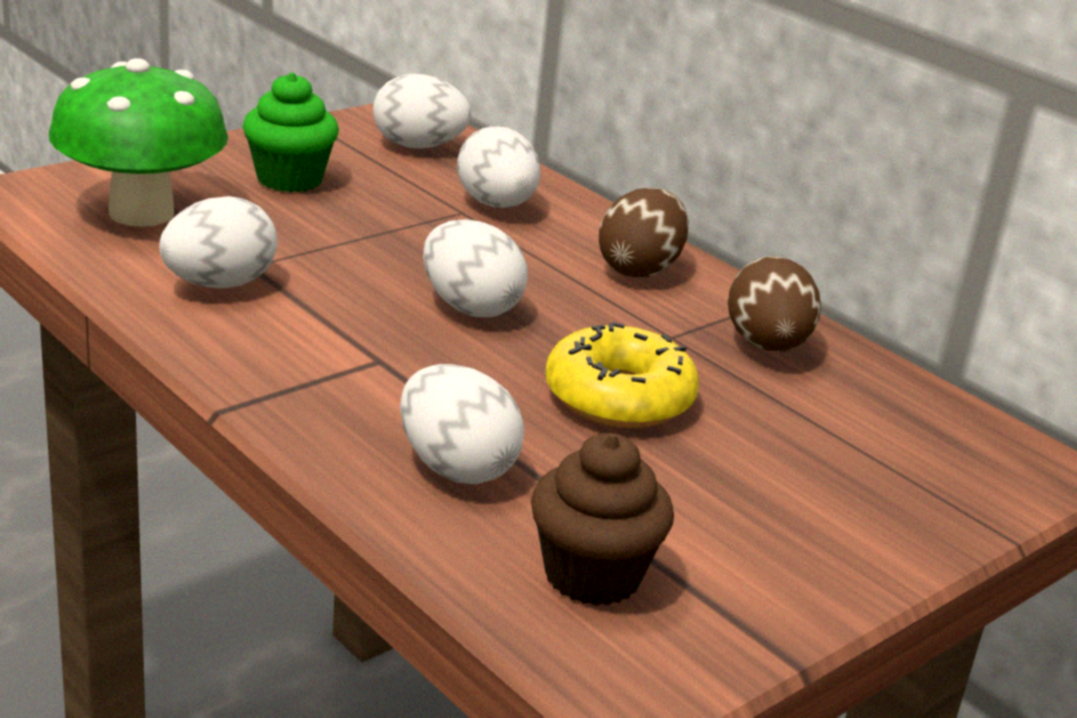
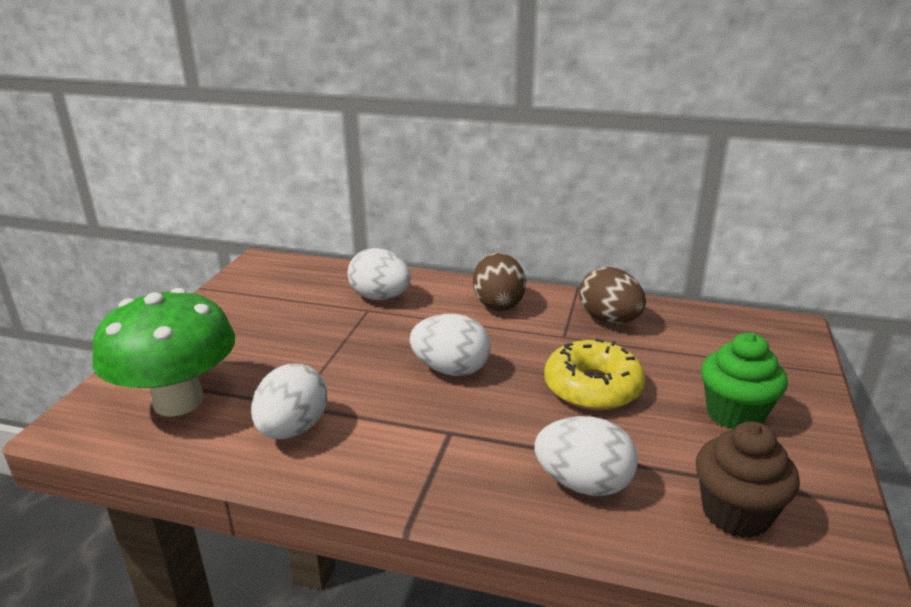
camera: 30 degrees left, 0 degrees up
green cupcake [243,72,339,192] -> green cupcake moved to [701,333,788,429]
white egg [373,74,471,149] -> none

